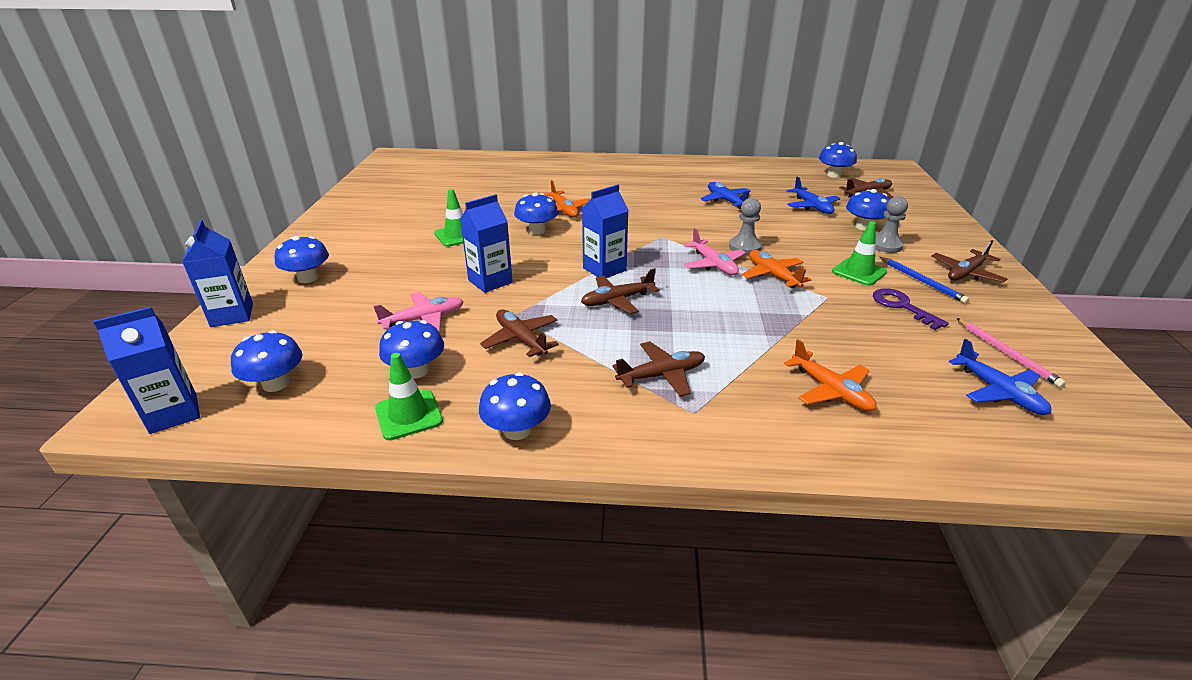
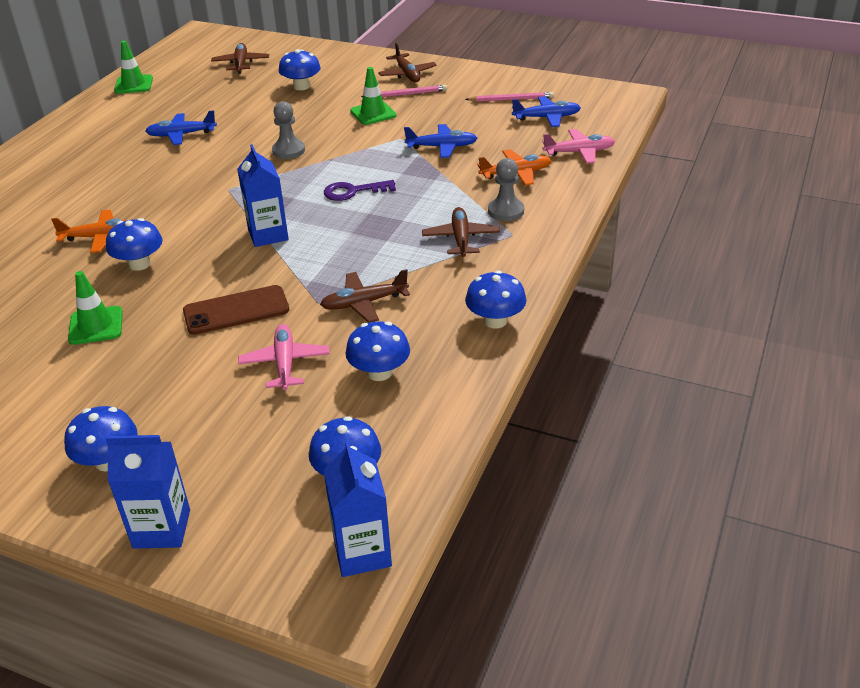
camera: 70 degrees left, 5 degrees up
green traffic cone [375,353,443,440] -> green traffic cone moved to [114,41,153,94]
blue carton [460,194,513,293] -> brown phone [183,285,289,335]
brown plane [581,268,659,314] -> none
pink plane [683,228,746,275] -> pink plane moved to [542,129,615,164]
orange plane [742,250,811,288] -> none
blue plane [786,177,840,214] -> blue plane moved to [404,124,477,158]
blue mushroom [819,142,857,178] -> none
purple key [873,288,949,330] -> purple key moved to [324,180,396,201]
grey pawn [876,196,908,253] -> grey pawn moved to [488,158,524,221]
blue pencil [880,257,969,304] -> pink pencil [361,85,447,97]

